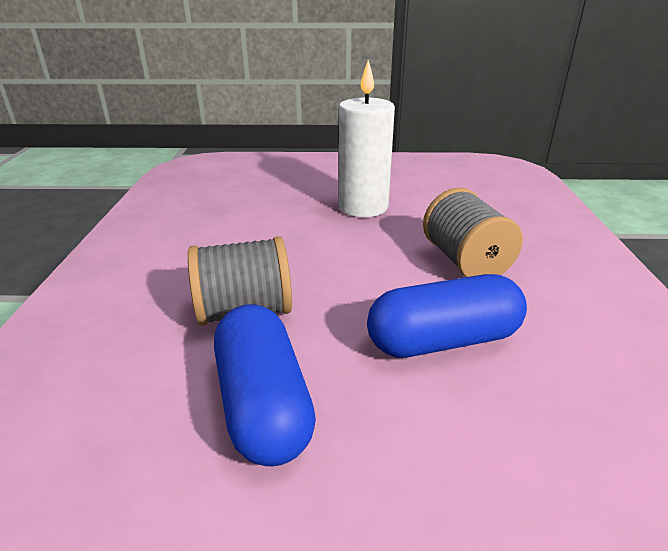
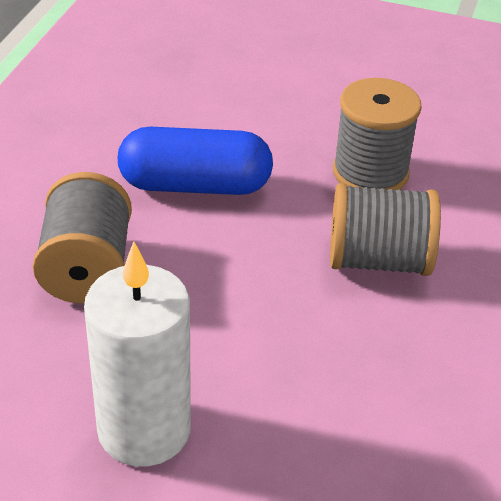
camera: 165 degrees left, 10 degrees up
blue capsule [214,304,316,467] -> grey spool [333,78,422,190]

